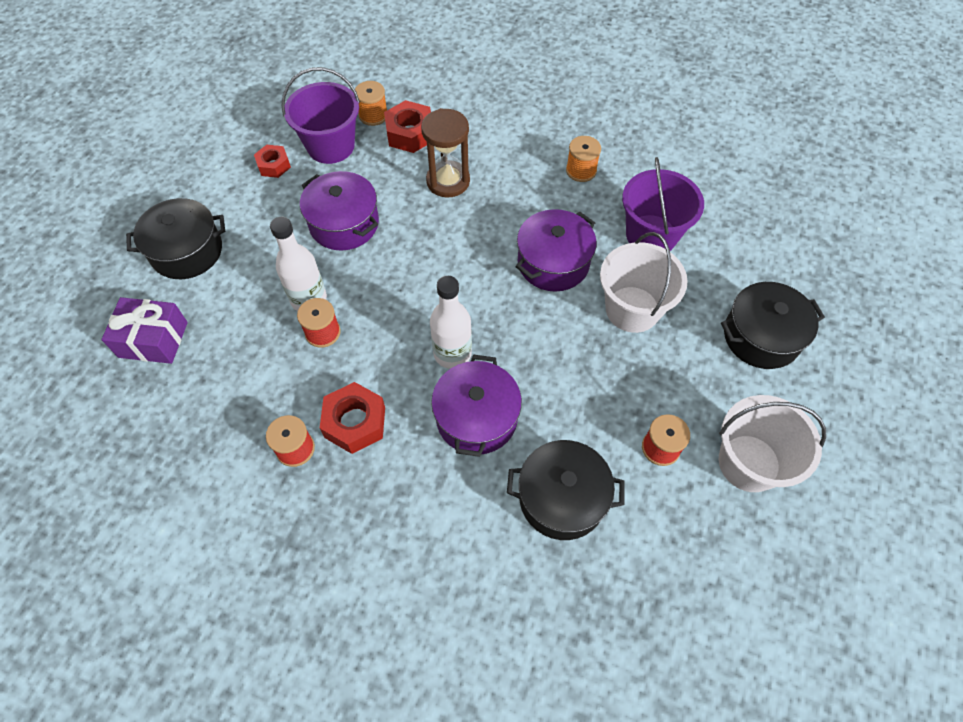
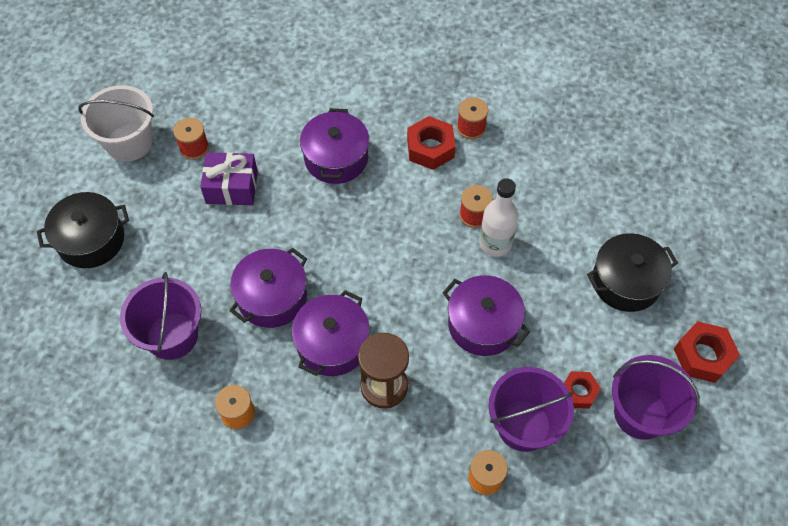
camera: 175 degrees right, 0 degrees up
purple gift [102,297,188,364] -> purple gift moved to [200,152,258,205]
red nut [384,100,431,153] -> red nut moved to [674,321,740,383]
white bottle [430,276,472,369] -> none
black pot [507,440,625,540] -> none
white bucket [600,232,688,333] -> none
none -> purple pot [292,290,370,376]
none -> purple bucket [612,355,700,440]

